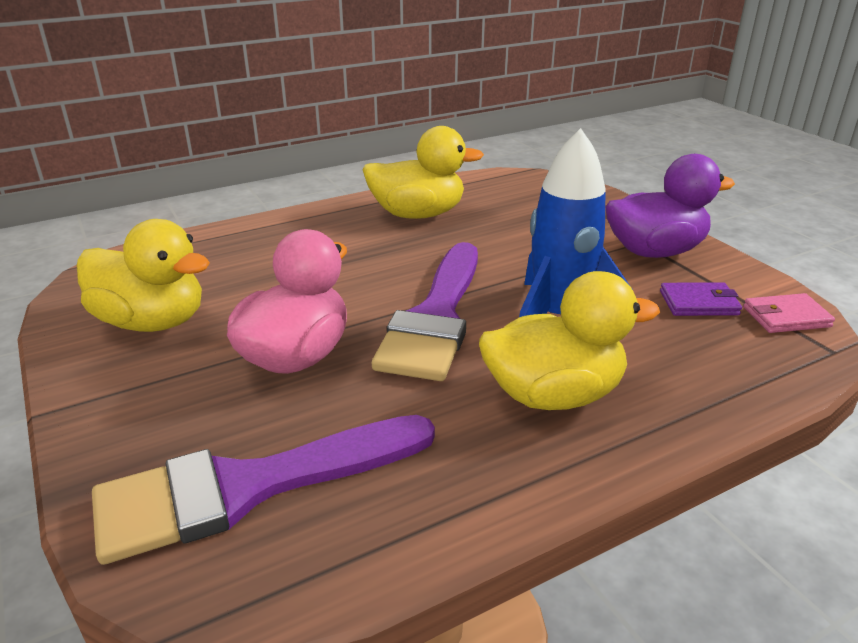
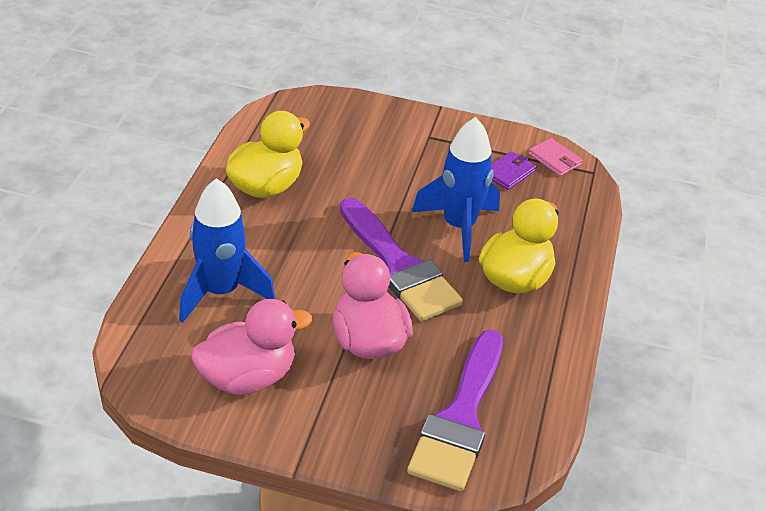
camera: 50 degrees left, 10 degrees up
yellow duck [77,219,210,332] -> pink duck [191,299,312,395]
purple duck [605,154,735,258] -> none
pink wallet [743,293,835,333] -> pink wallet turned 75 degrees counterclockwise [529,138,583,176]
none -> blue rocket [179,178,275,323]

